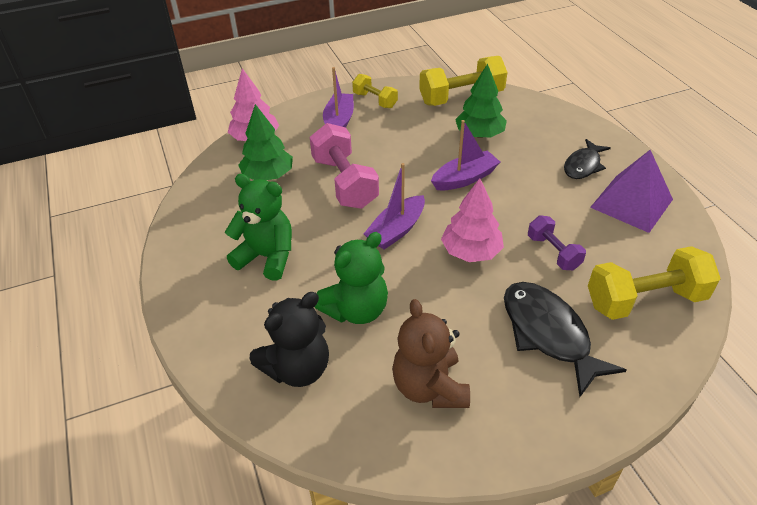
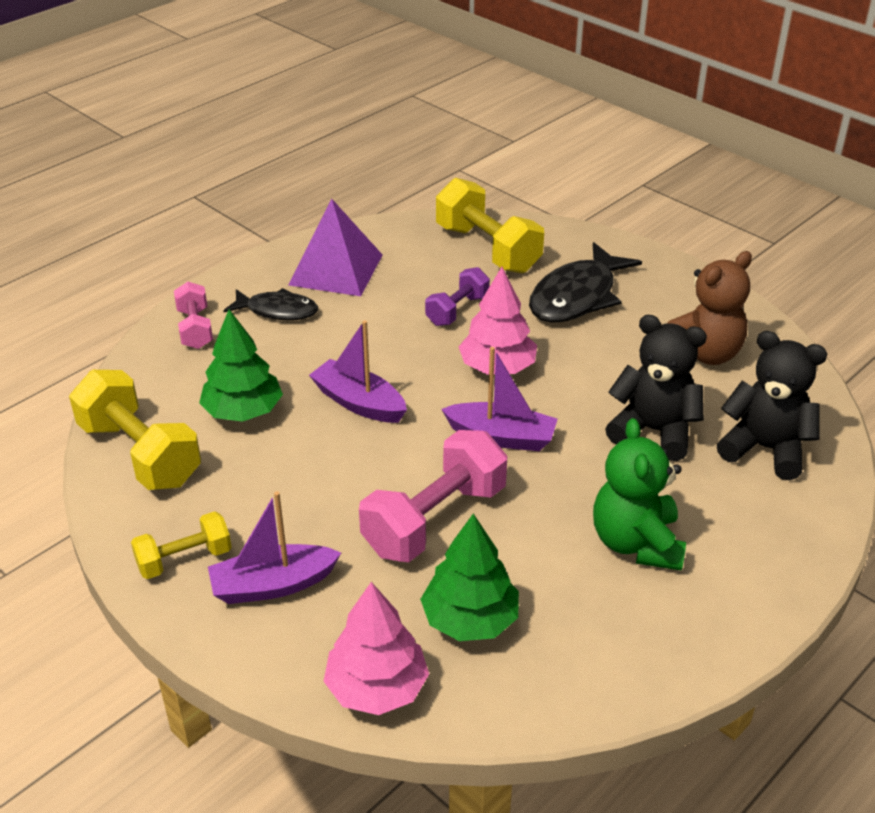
camera: 115 degrees left, 5 degrees down
green teddy bear [315,232,388,324] -> black teddy bear [605,315,707,461]
yellow dumbbell [352,74,398,108] -> yellow dumbbell turned 45 degrees clockwise [131,511,232,579]
none -> pink dumbbell [174,282,213,349]

